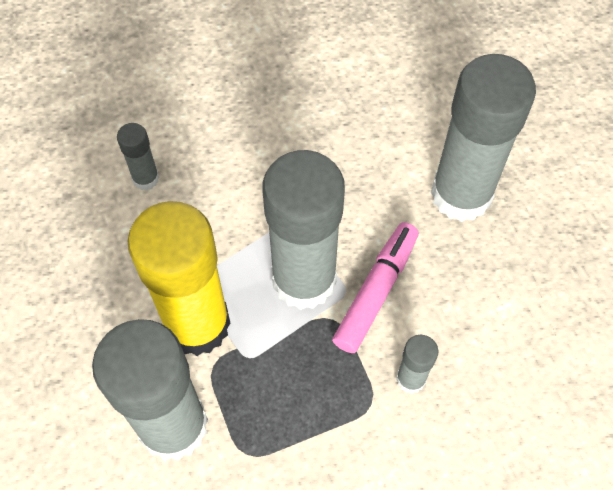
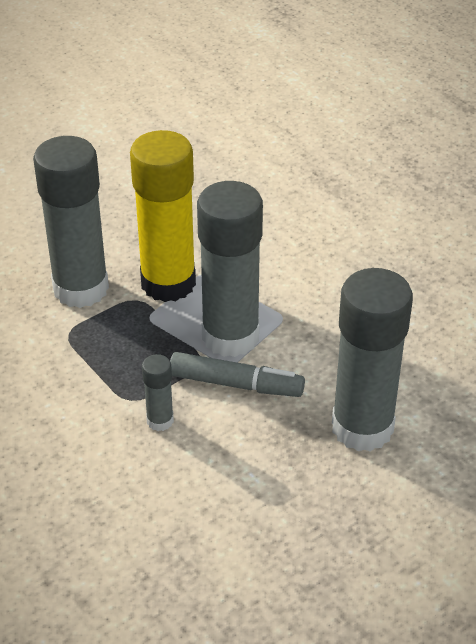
camera: 75 degrees right, 20 degrees down
grey glue stick [117,123,159,190] -> none
pink marker [332,222,419,353] -> grey marker [170,352,305,397]

